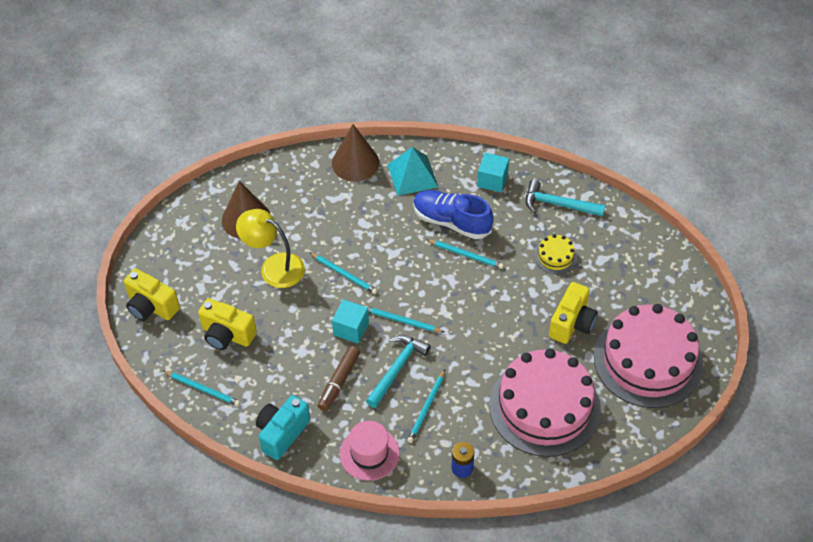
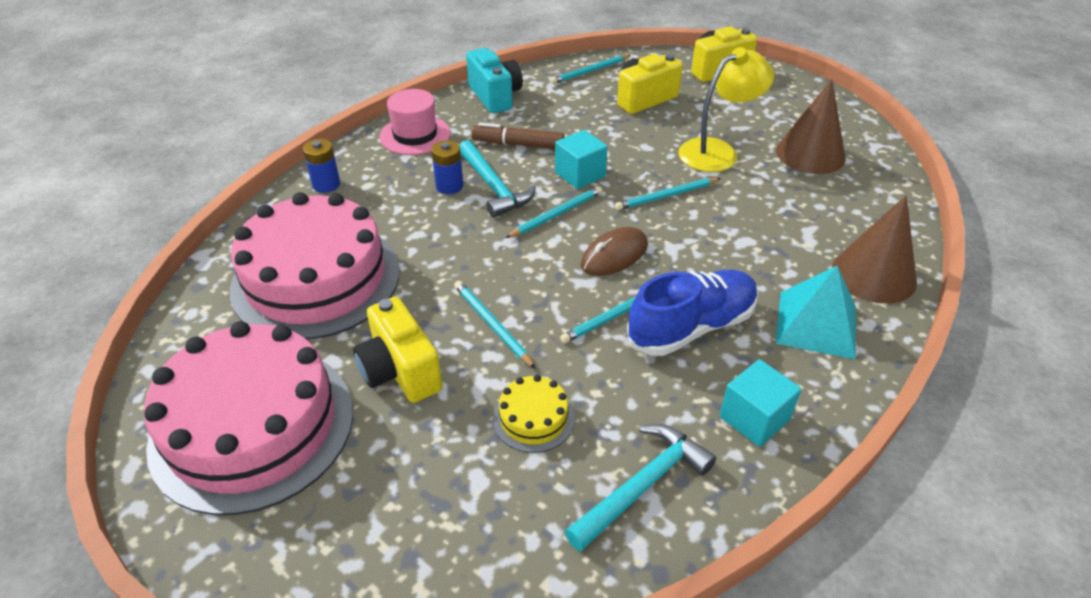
camera: 120 degrees right, 10 degrees down
brown marker [318,346,360,411] -> brown marker turned 45 degrees counterclockwise [472,123,565,149]
turquoise pencil [407,370,445,443] -> turquoise pencil moved to [454,281,536,369]
none -> blue battery [431,140,463,194]
none -> brown mouse [581,227,648,276]

